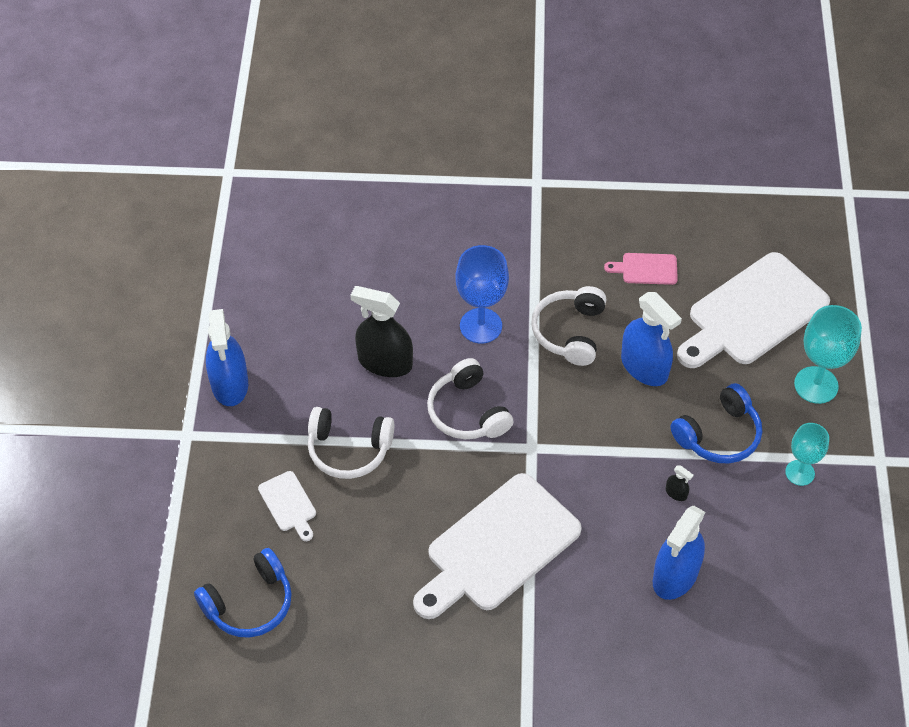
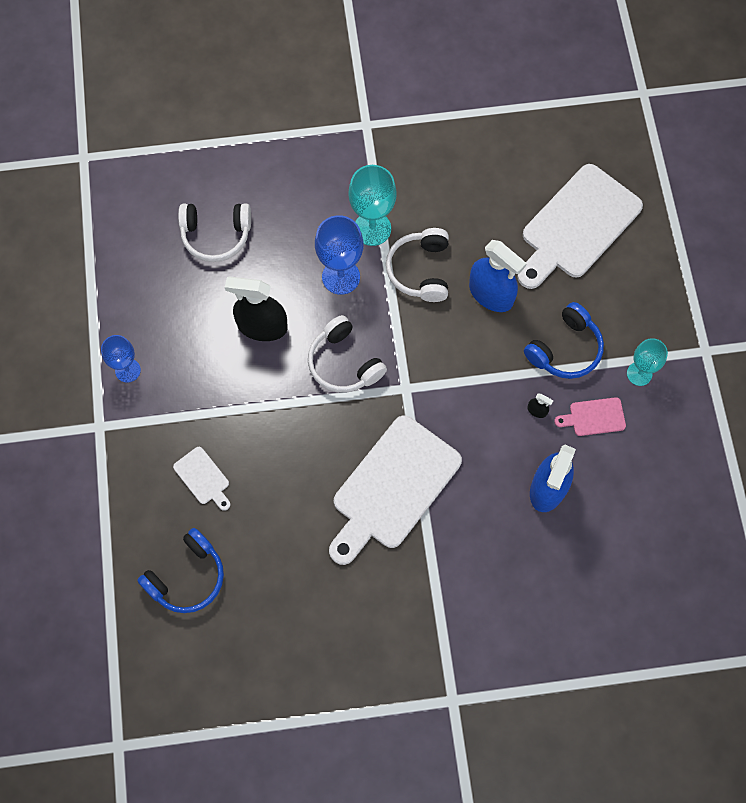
camera: 10 degrees left, 15 degrees up
blue spray bottle [206,309,248,406] -> blue goblet [101,335,141,383]
white headphones [308,407,394,479] -> white headphones moved to [178,203,251,262]
pink cutting board [604,253,678,285] -> pink cutting board moved to [554,397,626,436]
turquoise goblet [794,305,862,404] -> turquoise goblet moved to [348,165,397,246]

